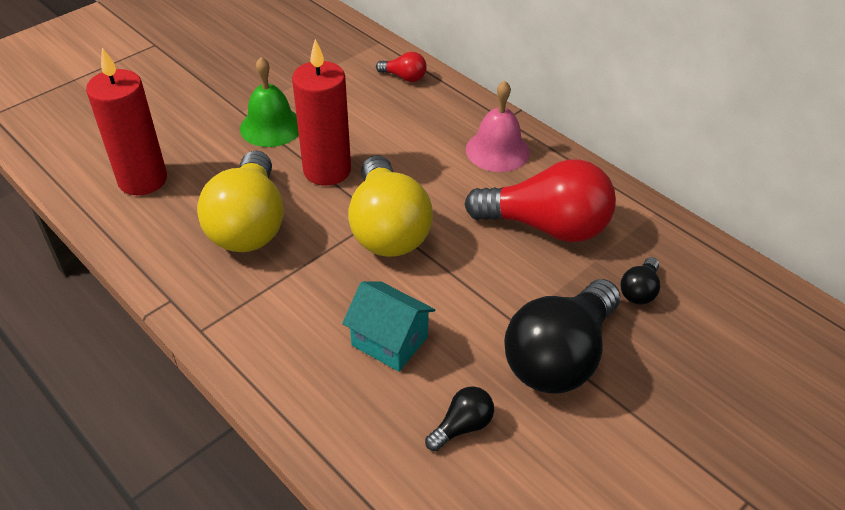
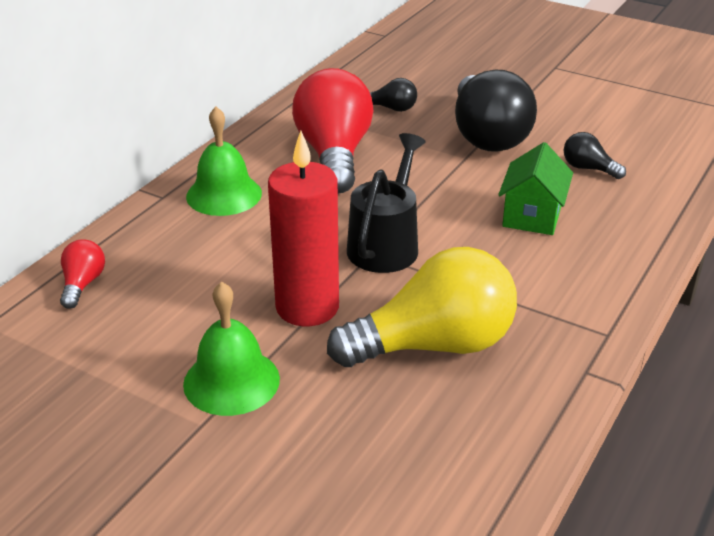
camera: 105 degrees left, 10 degrees down
red candle [86,48,167,195] -> none
turquoise house [342,281,435,372] -> green house [498,142,573,235]
yellow light bulb [348,155,433,257] -> black watering can [347,133,425,273]
pink bell [466,81,530,172] -> green bell [186,107,262,216]
black light bulb [504,279,620,394] -> black light bulb turned 60 degrees clockwise [455,70,537,152]

